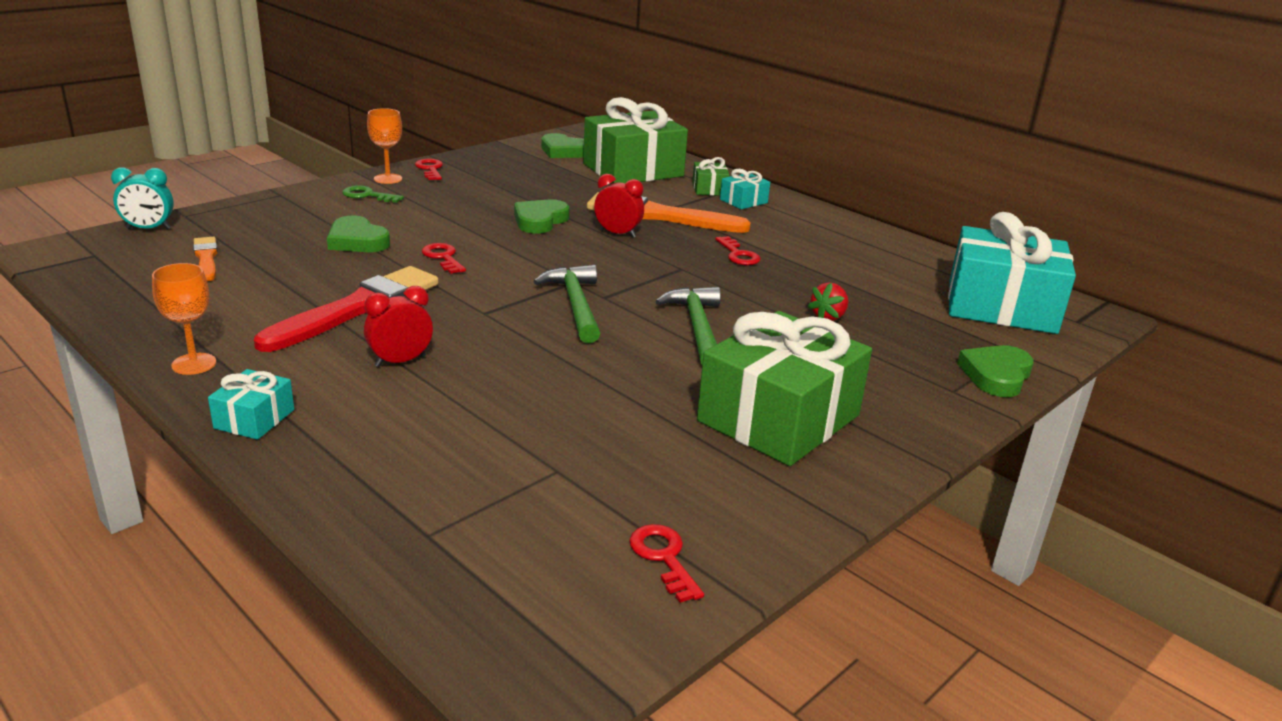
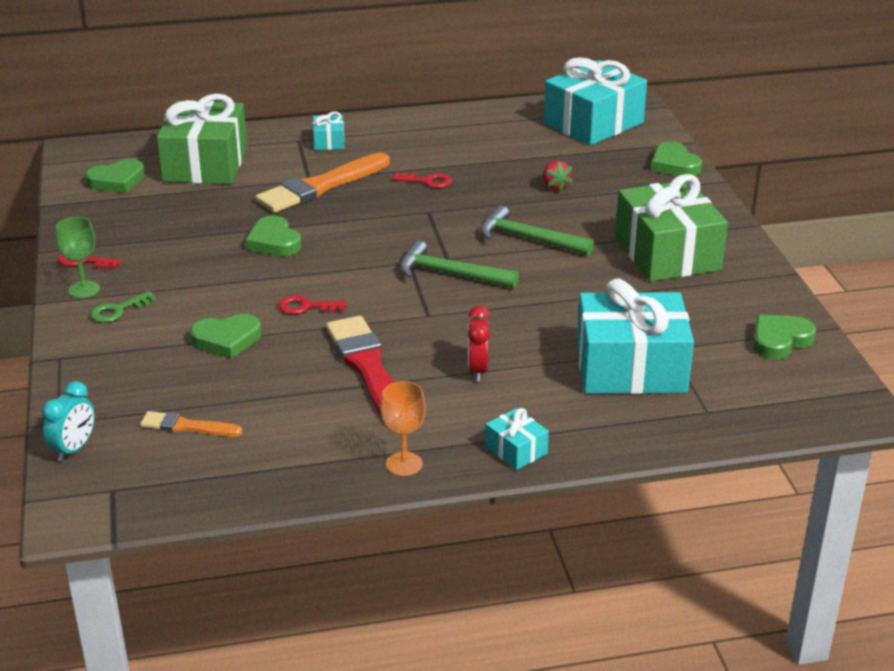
camera: 55 degrees left, 5 degrees up
orange goblet [367,108,402,184] -> green goblet [56,217,100,298]
red clock [594,174,644,238] -> none
red key [629,524,704,603] -> green heart [753,314,816,359]
green gift [692,157,730,196] -> none
none -> turquoise gift [577,279,694,394]

